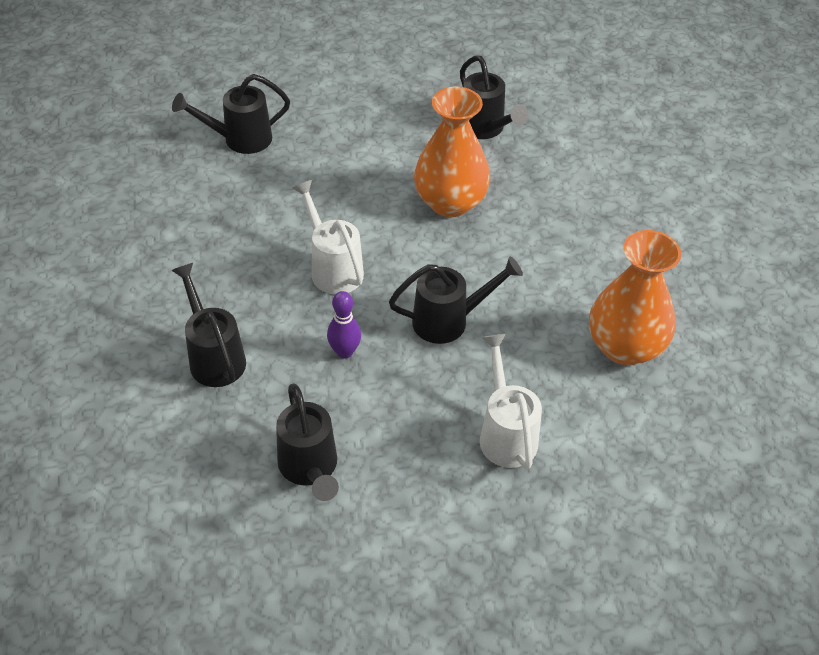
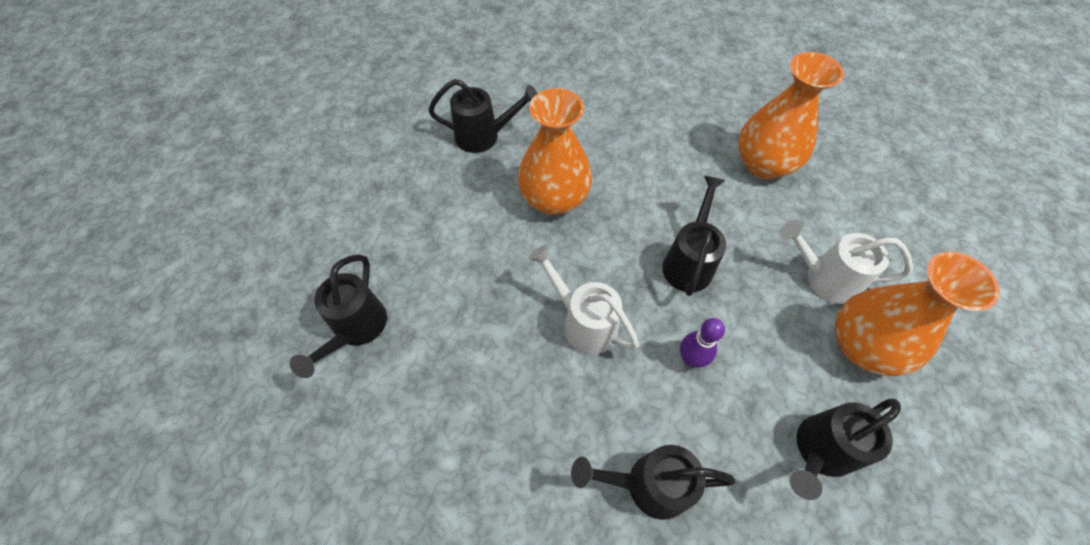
camera: 60 degrees left, 10 degrees up
black watering can [276,383,339,501] -> black watering can turned 135 degrees clockwise [790,399,901,500]
white watering can [292,180,364,295] -> white watering can turned 45 degrees clockwise [528,245,639,355]
none -> orange vase [835,251,1000,376]

